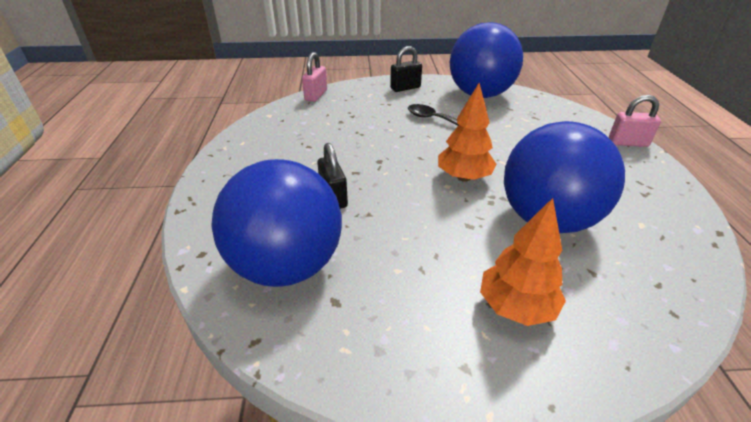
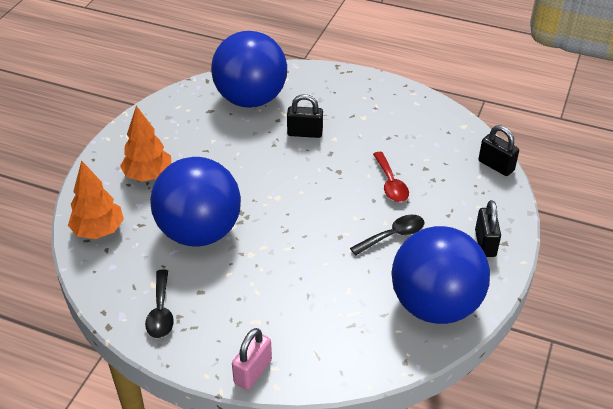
camera: 115 degrees right, 5 degrees up
pink padlock [302,52,327,102] -> black padlock [479,125,519,176]
orange tree [438,83,496,182] -> orange tree moved to [68,160,124,239]
none -> black spoon [145,269,174,338]
none -> red spoon [373,152,409,202]

